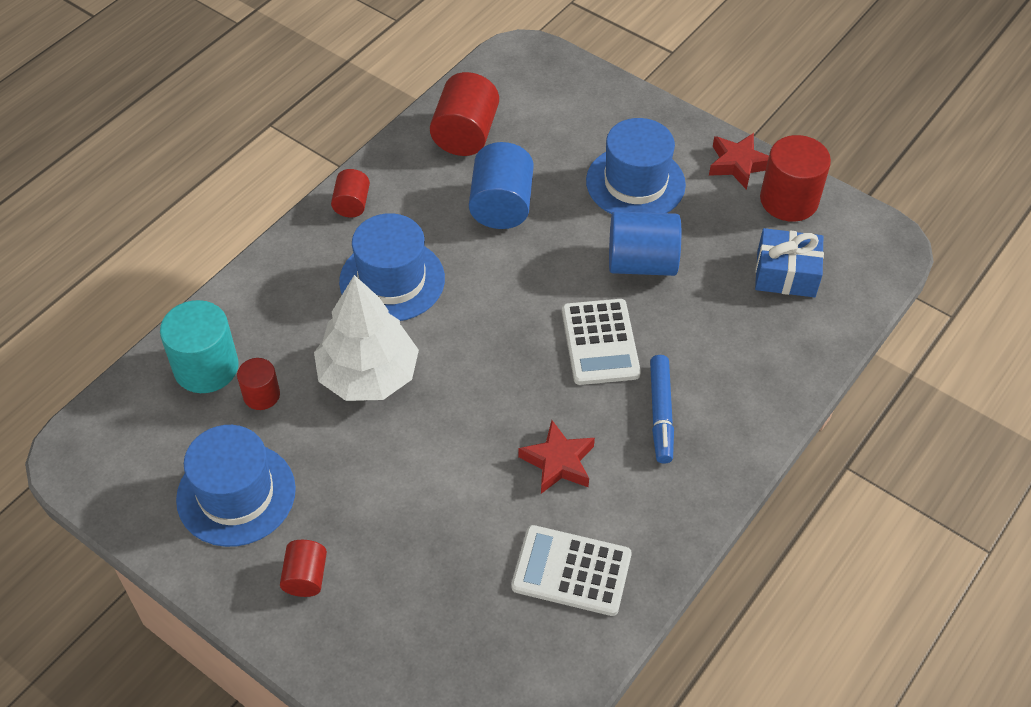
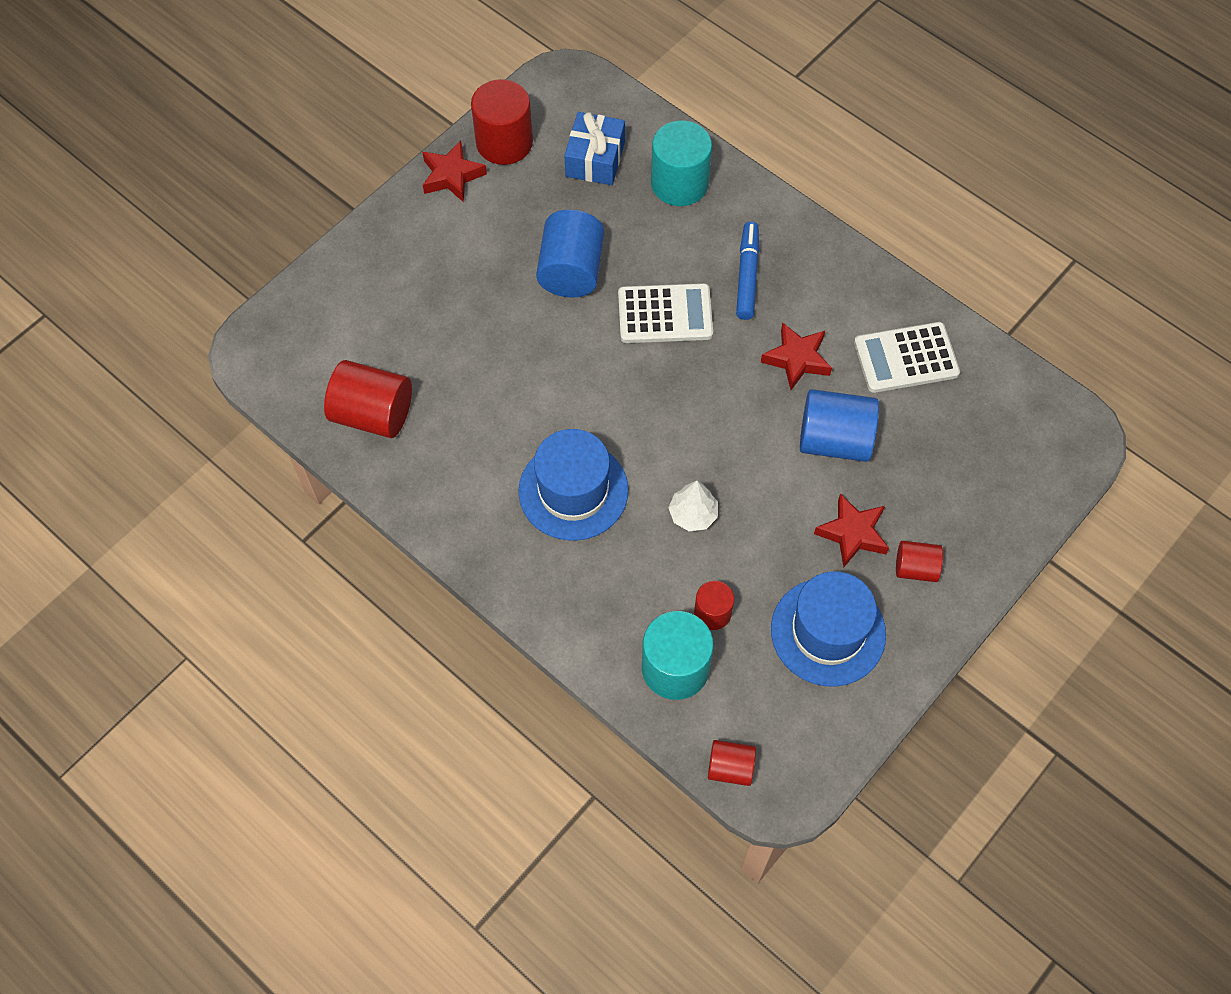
camera: 85 degrees left, 10 degrees up
white tree [314,275,419,401] -> white tree [668,481,718,531], size x0.49
red cylinder [331,169,370,217] -> red cylinder moved to [708,740,756,786]
blue cylinder [469,142,534,229] -> blue cylinder moved to [800,389,879,462]
white calculator [511,525,632,616] -> white calculator turned 60 degrees clockwise [854,322,960,393]
blue hat [586,118,686,214] -> none
blue marker [650,355,674,464] -> blue marker turned 90 degrees counterclockwise [736,222,759,320]
none -> turquoise cylinder [651,120,712,206]
none -> red star [814,493,889,568]

